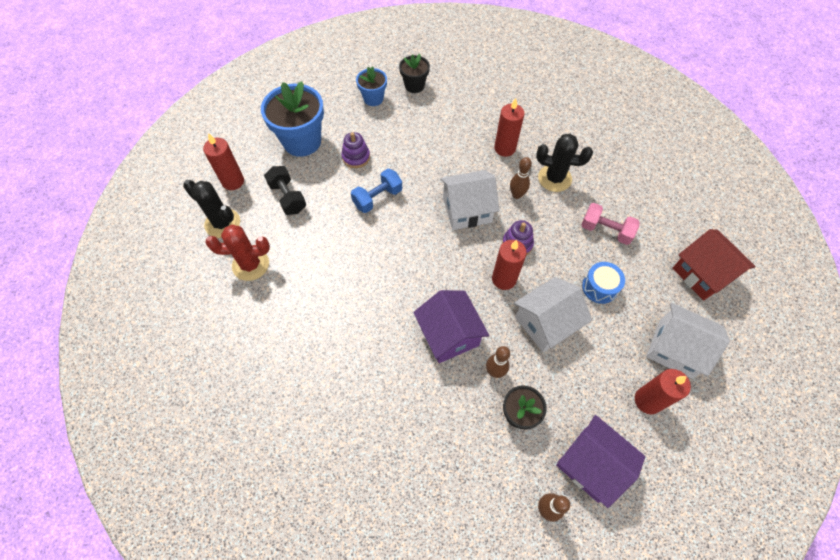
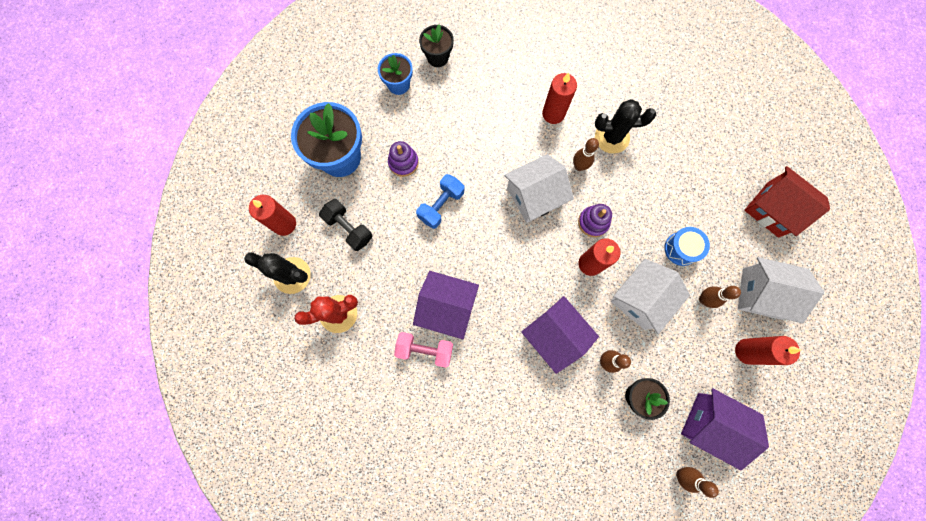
camera: 15 degrees left, 15 degrees up
pink dumbbell [581,203,640,245] -> pink dumbbell moved to [394,332,453,368]
none -> purple house [413,271,479,339]
none -> brown bowling pin [699,286,741,308]

